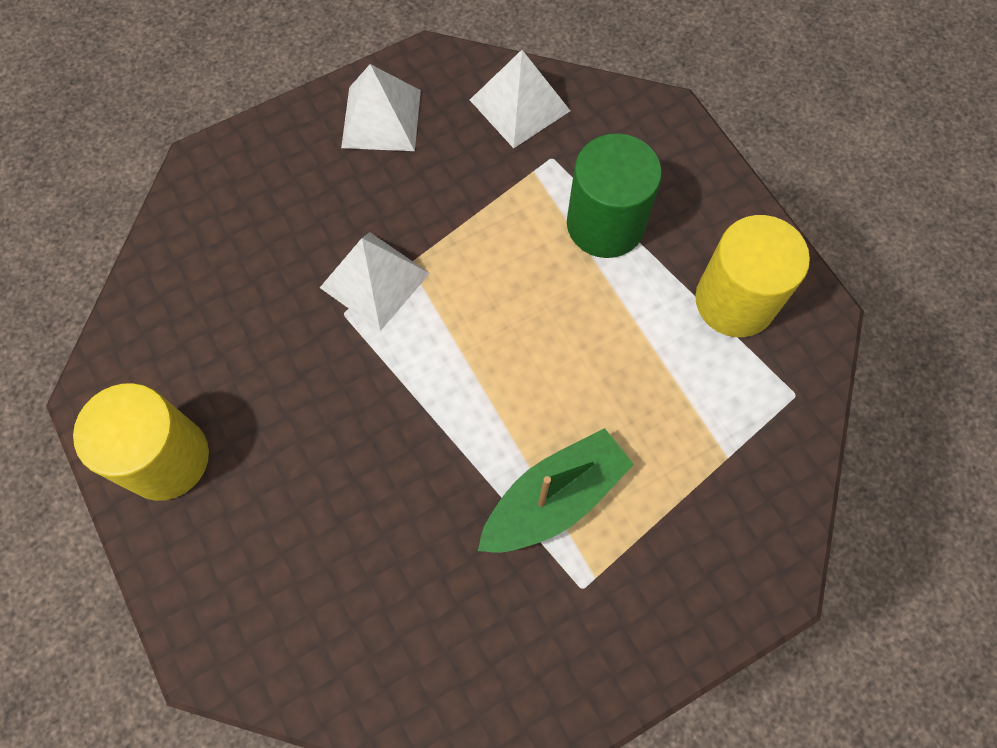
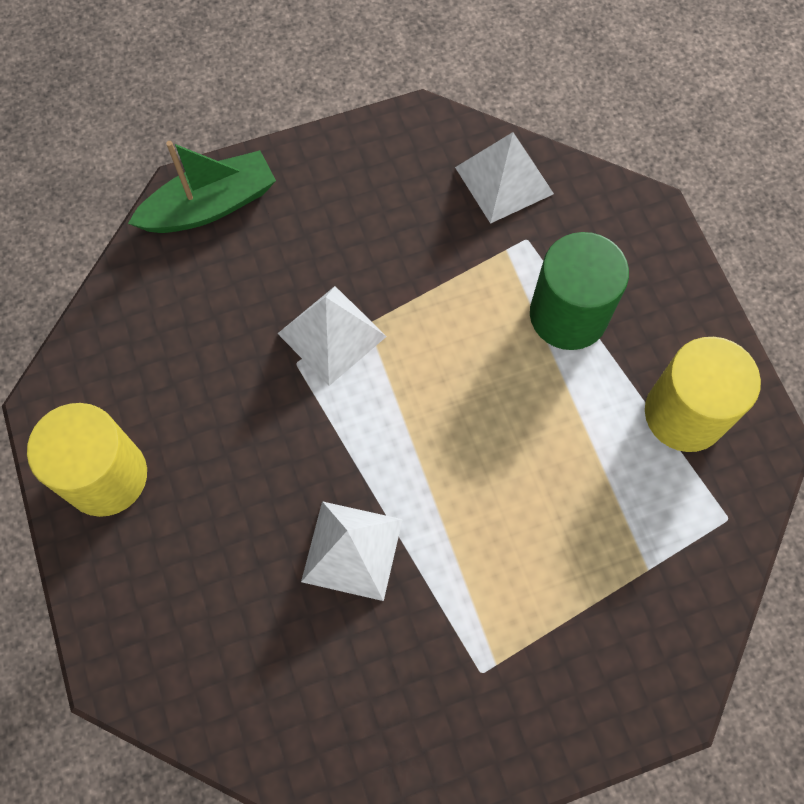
camera: 10 degrees right, 0 degrees up
white pyramid [341,64,421,151] -> white pyramid moved to [301,501,403,601]
green boat [478,428,634,553] -> green boat moved to [128,141,276,233]

